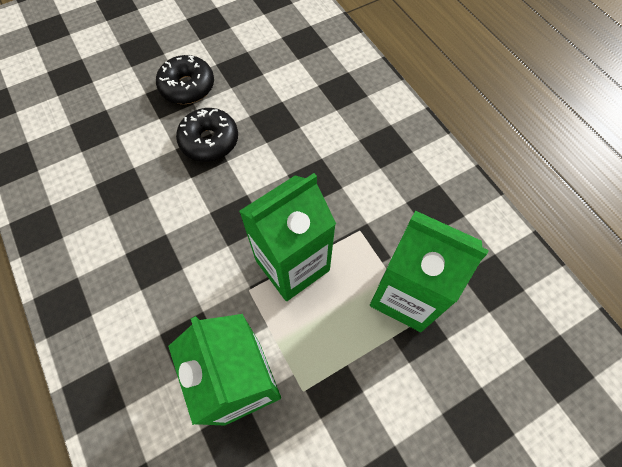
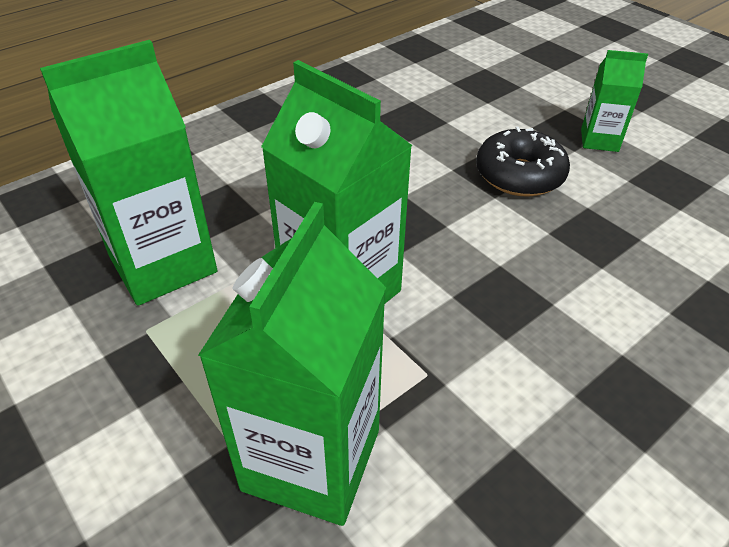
camera: 80 degrees right, 20 degrees down
black donut [156,55,214,104] -> green carton [581,50,648,152]

